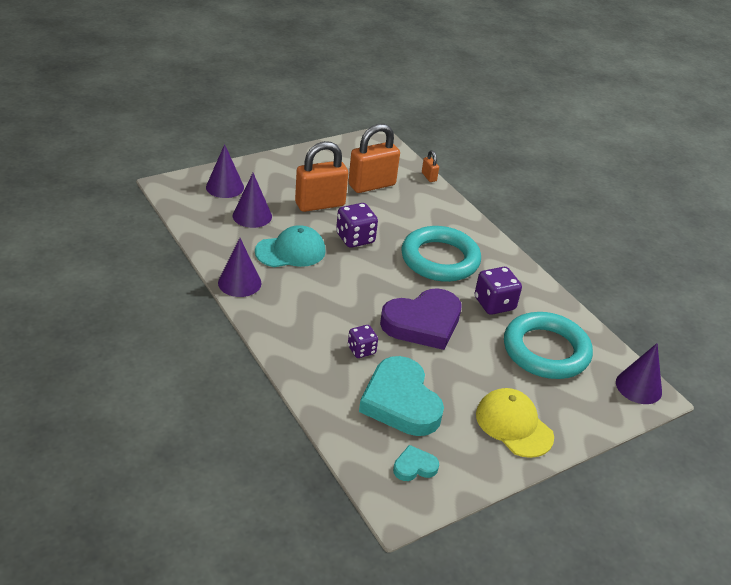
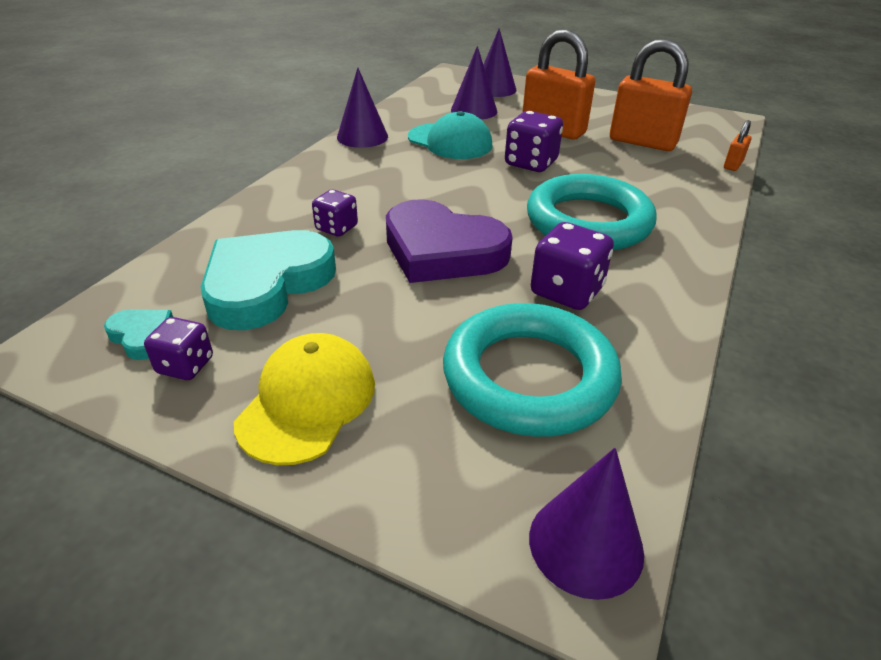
camera: 60 degrees right, 0 degrees up
none -> purple dice [144,317,213,380]

